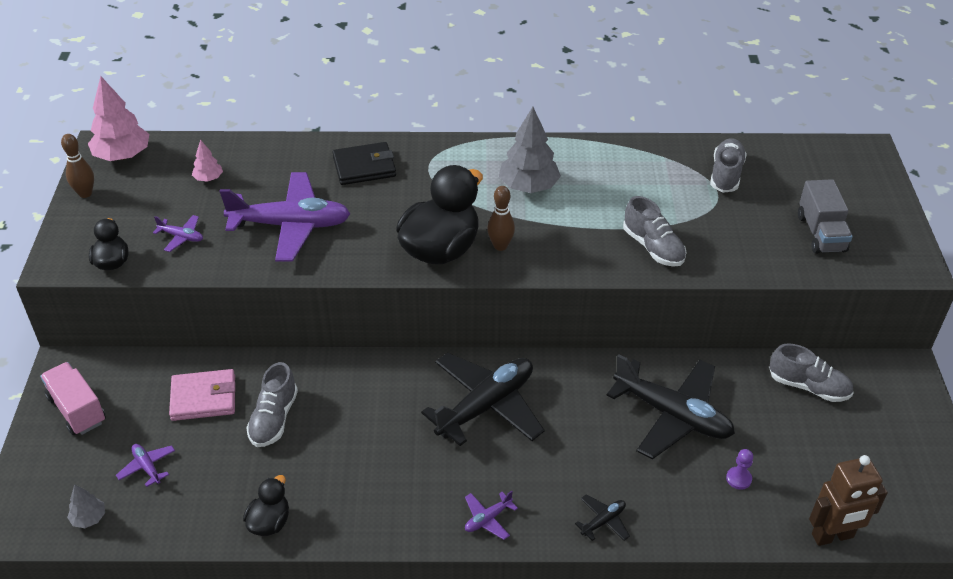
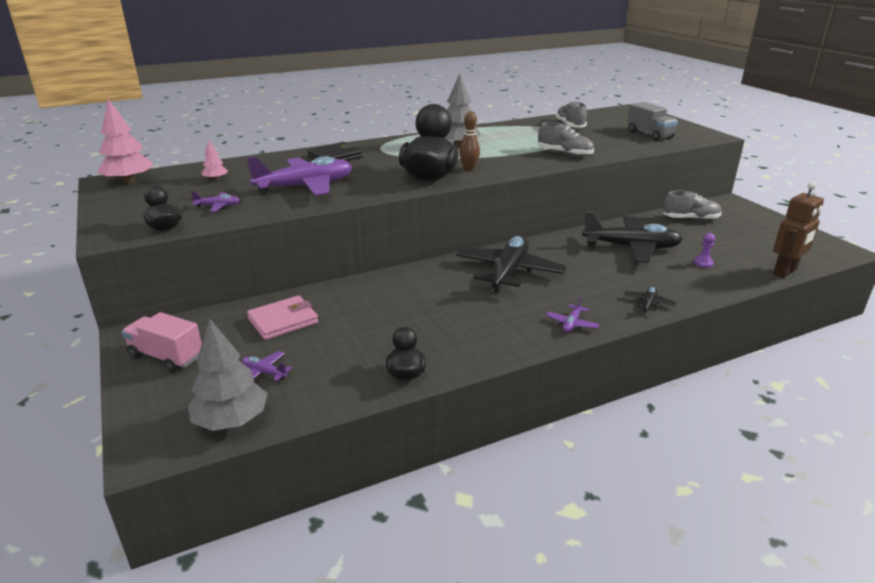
camera: 25 degrees left, 15 degrees down
brown bowling pin [61,134,94,198] -> none
grey tree [67,484,105,528] -> grey tree [188,319,268,431], size x2.00
grey shoe [246,362,298,447] -> none

